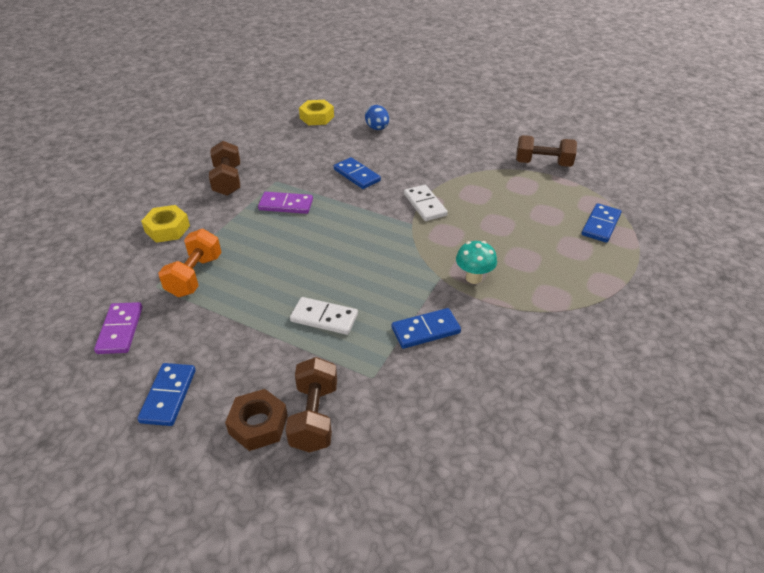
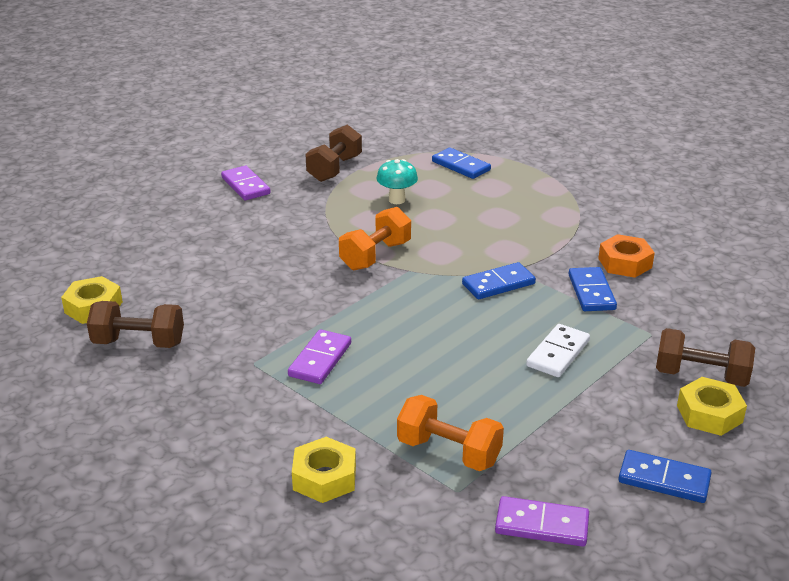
camera: 75 degrees left, 10 degrees down
brown dumbbell [209,141,240,196] -> brown dumbbell moved to [87,301,184,348]
brown nut [225,389,288,451] -> yellow nut [677,377,747,436]
blue domino [334,157,381,189] -> blue domino moved to [462,262,536,299]
blue egg [365,105,389,130] -> none
white domino [404,185,448,221] -> orange dumbbell [339,207,411,270]
turquoise mushroom [456,241,497,284] -> turquoise mushroom moved to [376,159,418,204]
none -> purple domino [221,166,270,200]
none -> orange nut [598,234,655,278]

